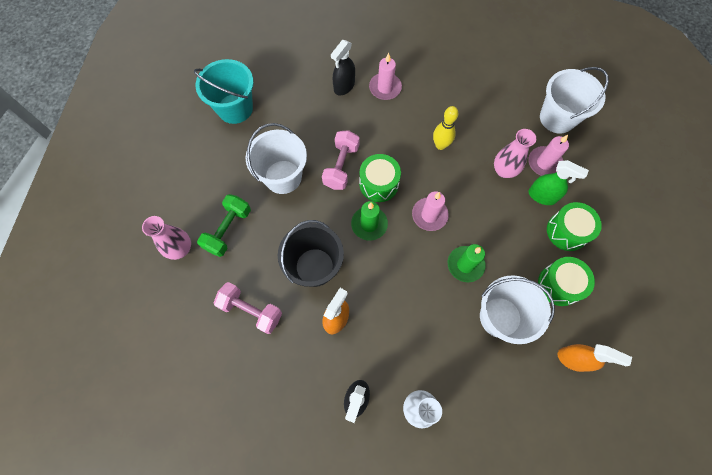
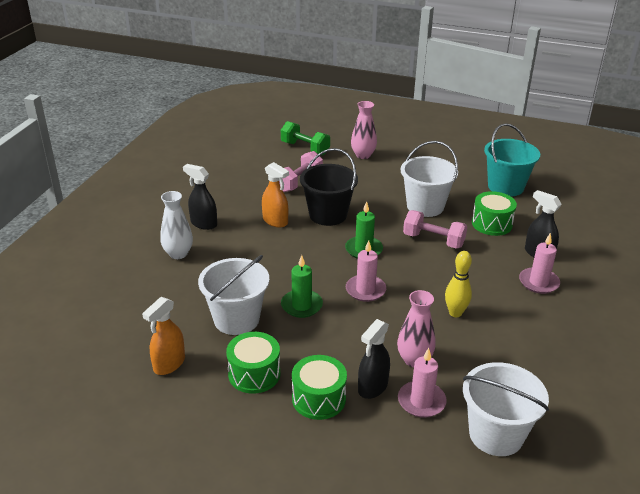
camera: 100 degrees right, 35 degrees down
green dumbbell [197,194,251,257] -> green dumbbell moved to [281,121,330,155]
green drum [359,154,401,202] -> green drum moved to [472,191,517,236]
green spray bottle [528,160,589,205] -> black spray bottle [358,319,390,399]

